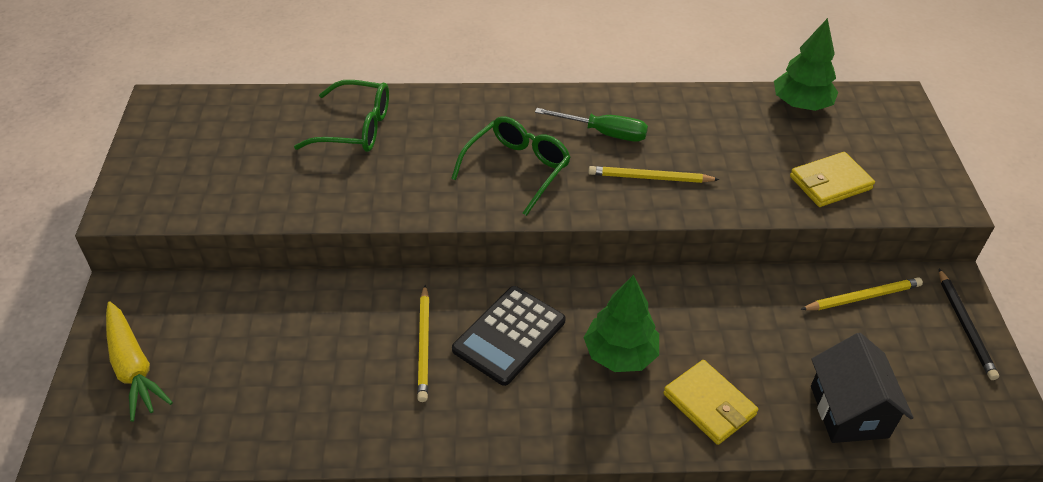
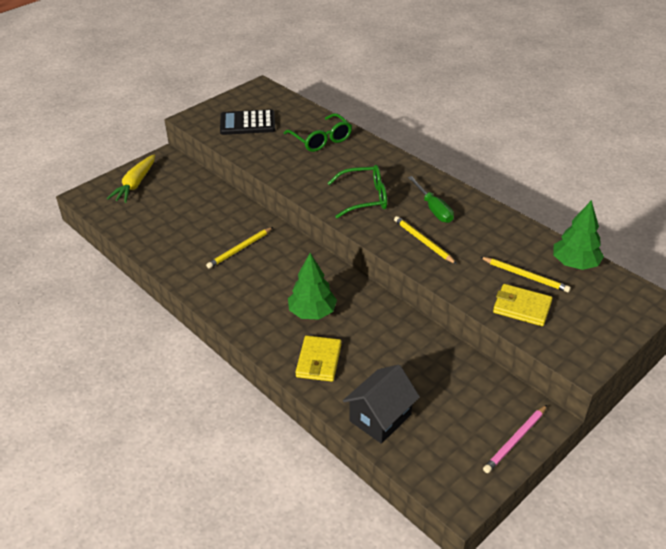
camera: 50 degrees right, 5 degrees down
black calculator [452,286,566,386] -> black calculator moved to [220,109,275,135]
yellow pencil [800,277,923,310] -> yellow pencil moved to [480,257,571,292]
black pencil [939,269,999,380] -> pink pencil [483,405,547,473]

